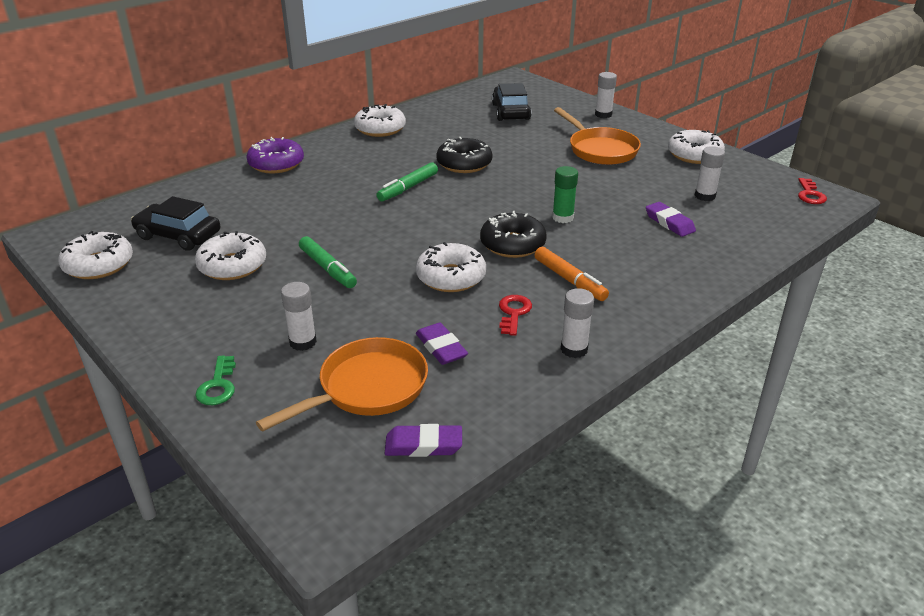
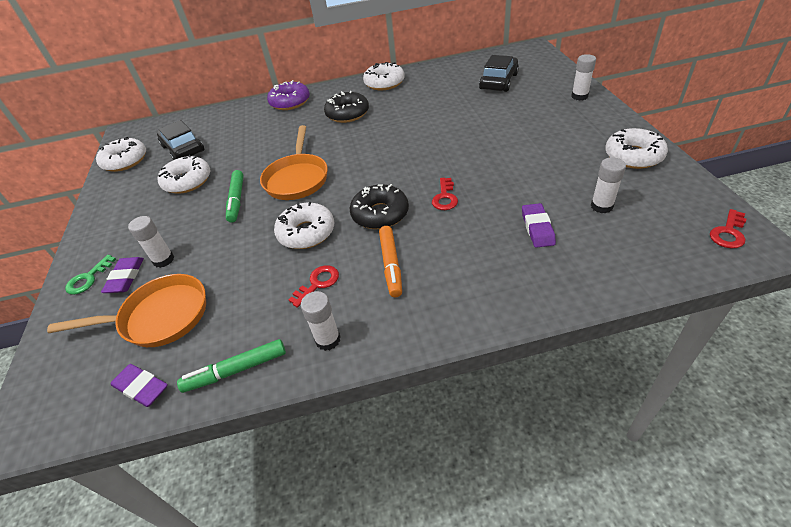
camera: 35 degrees right, 10 degrees up
green marker [377,162,438,202] -> green marker moved to [177,339,286,393]
purple eraser [416,323,468,365] -> purple eraser moved to [101,257,144,293]
black donut [436,137,493,173] -> black donut moved to [324,91,369,123]
green glue stick [552,166,578,223] -> red key [432,178,458,210]
orange pan [554,107,641,165] -> orange pan moved to [260,125,328,200]

